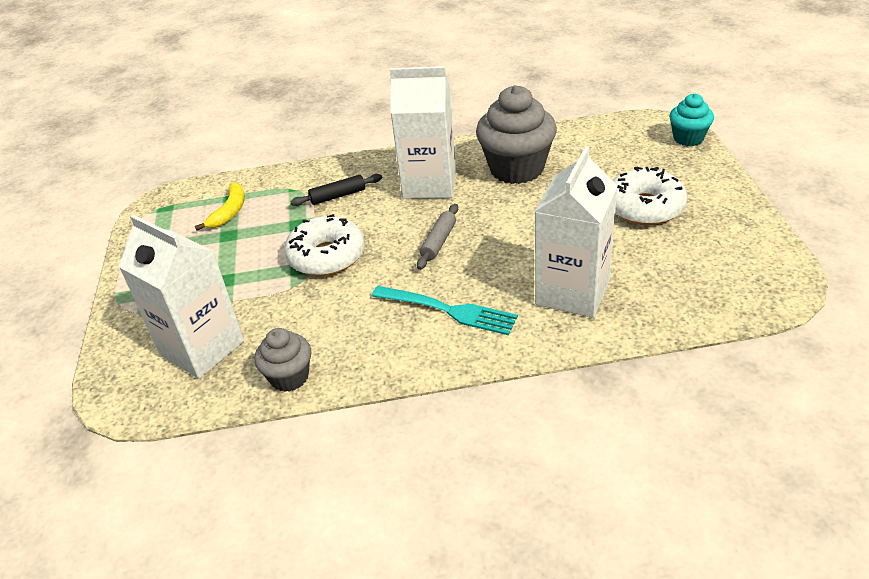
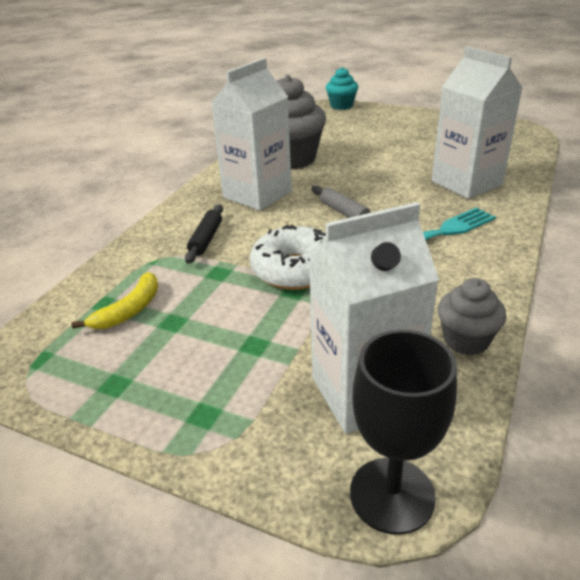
camera: 60 degrees left, 5 degrees down
yellow banana [195,182,245,231] -> yellow banana turned 75 degrees clockwise [72,272,158,329]
white donut [612,166,687,225] -> none
none -> black goblet [350,330,457,535]

